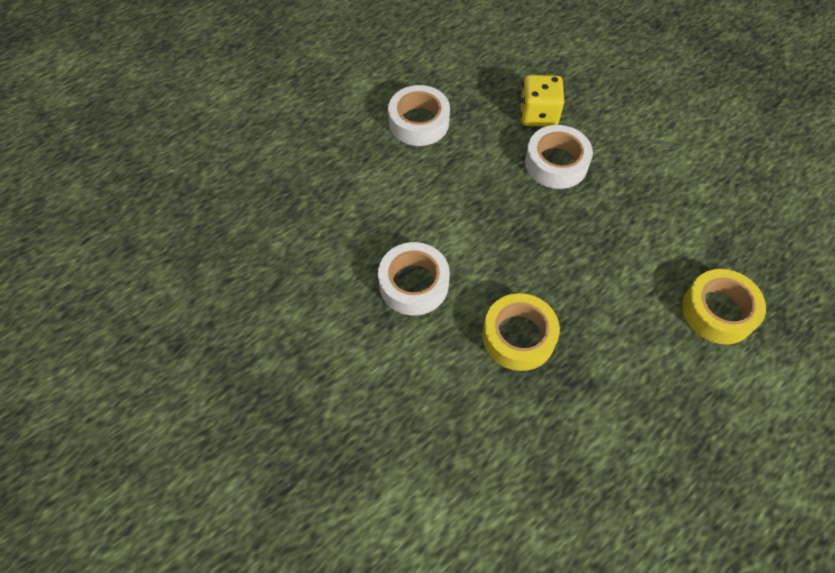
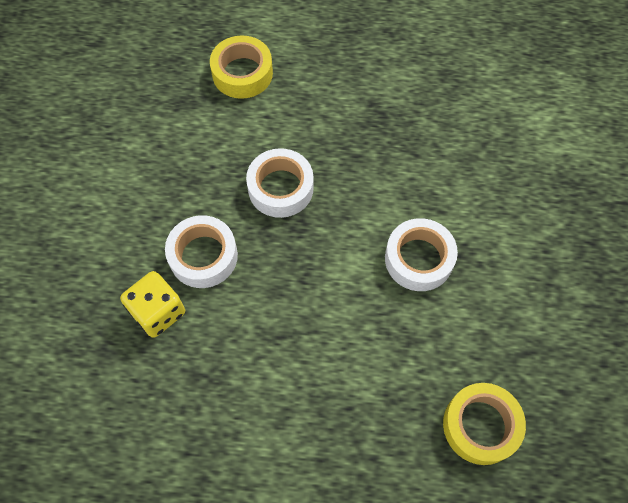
camera: 135 degrees left, 5 degrees up
white tape [388,85,450,146] -> white tape moved to [246,148,314,218]
yellow tape [482,293,560,371] -> yellow tape moved to [443,383,526,465]

